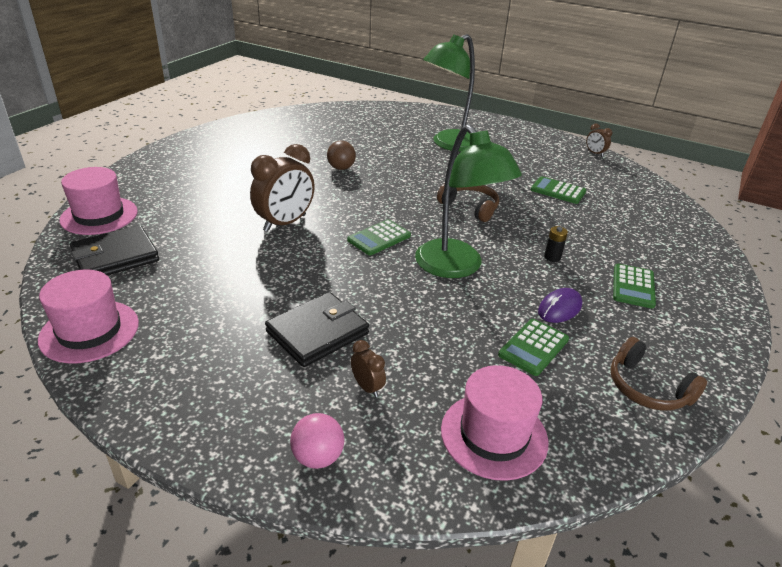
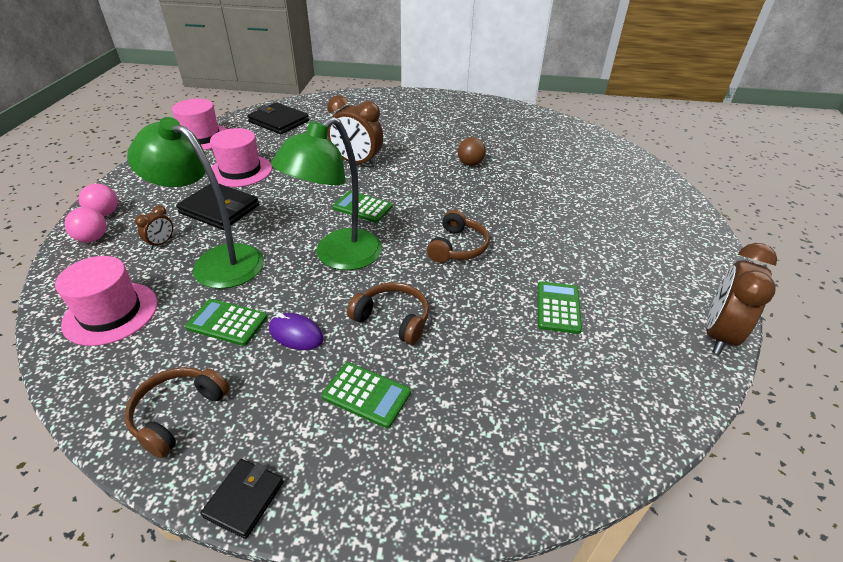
camera: 70 degrees right, 5 degrees up
pink hat [59,167,138,235] -> pink hat moved to [210,128,272,187]
green lamp [423,34,475,152] -> green lamp moved to [127,117,264,289]
black battery [544,226,568,262] -> brown headphones [347,282,429,345]
brown clock [586,124,613,157] -> brown clock [706,243,777,355], size x2.11
green calculator [613,264,656,309] -> green calculator turned 150 degrees counterclockwise [322,362,411,428]
none -> pink ball [79,184,118,217]
none -> black wallet [201,459,284,539]

